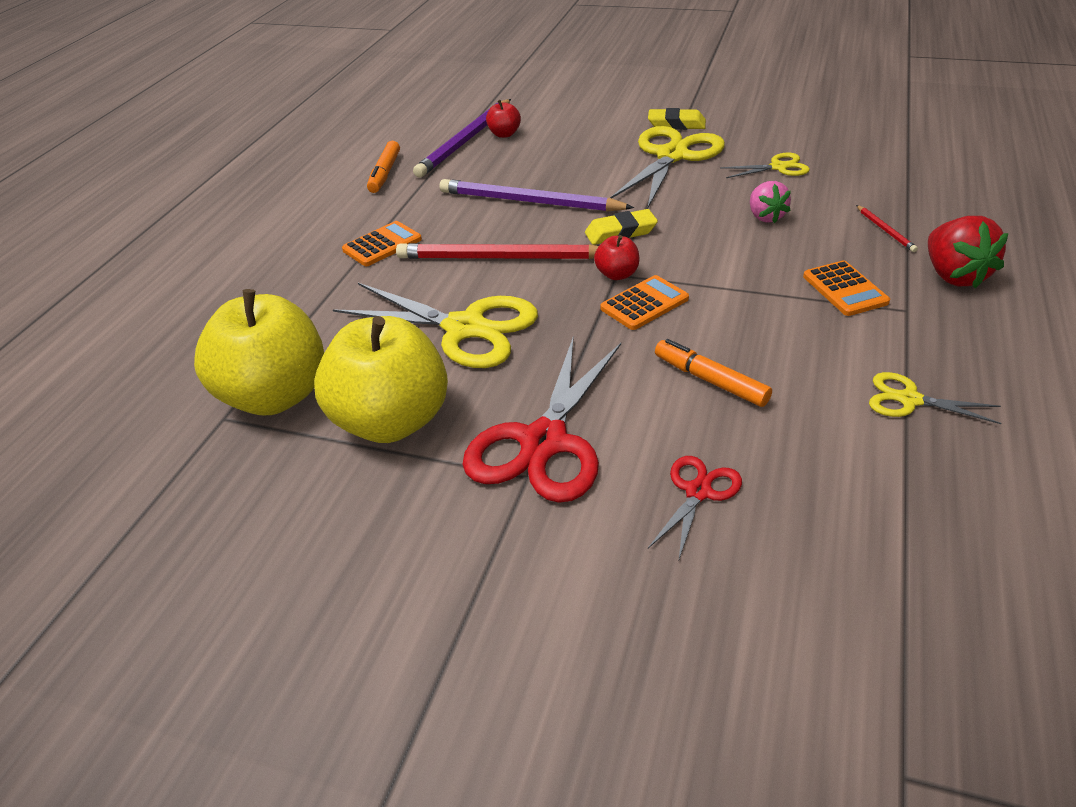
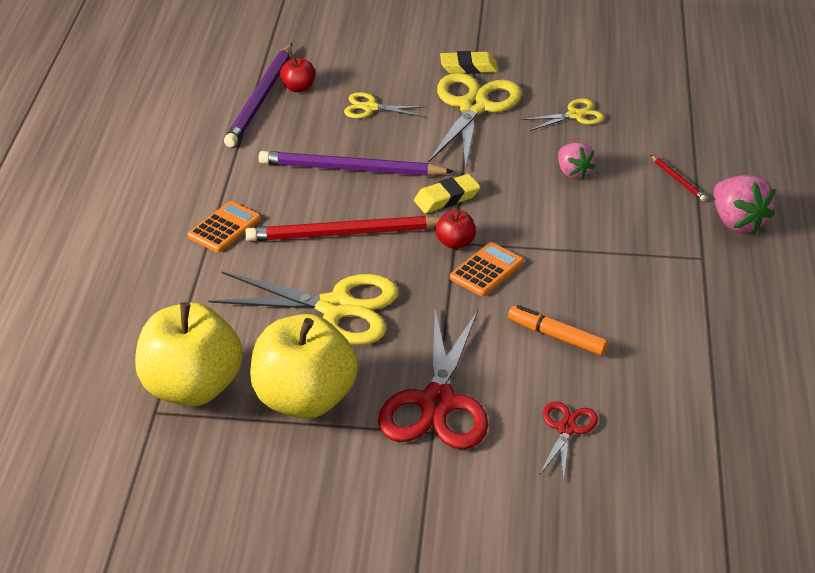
camera: 15 degrees left, 0 degrees up
orange marker [367,141,400,193] -> none
orange calculator [803,260,890,316] -> none
yellow scissors [869,372,1001,424] -> yellow scissors moved to [344,92,425,118]
red strawberry [928,216,1008,288] -> pink strawberry [714,175,775,234]

